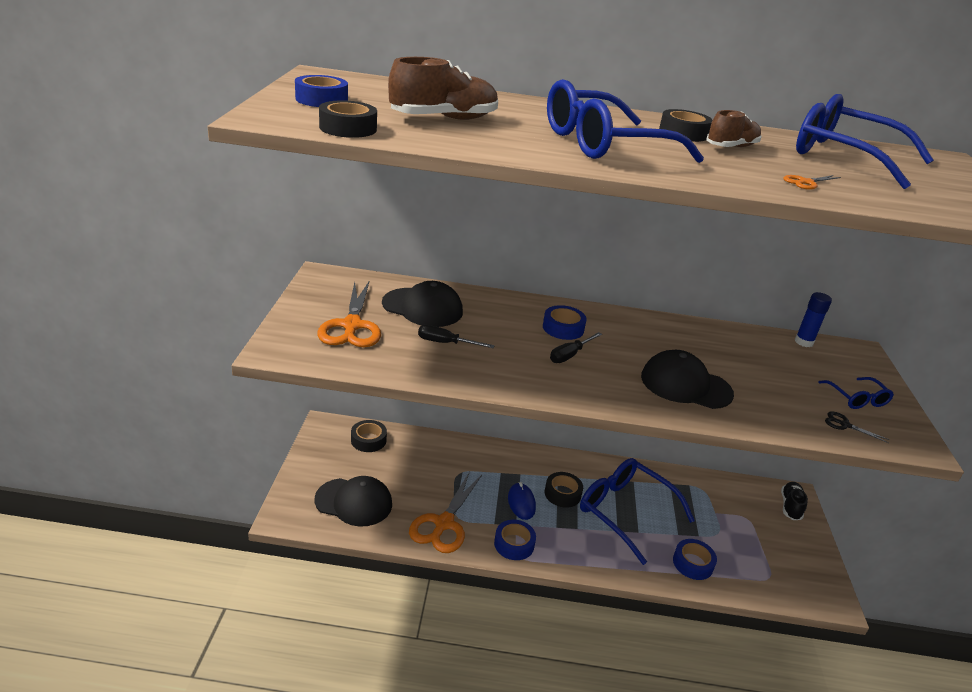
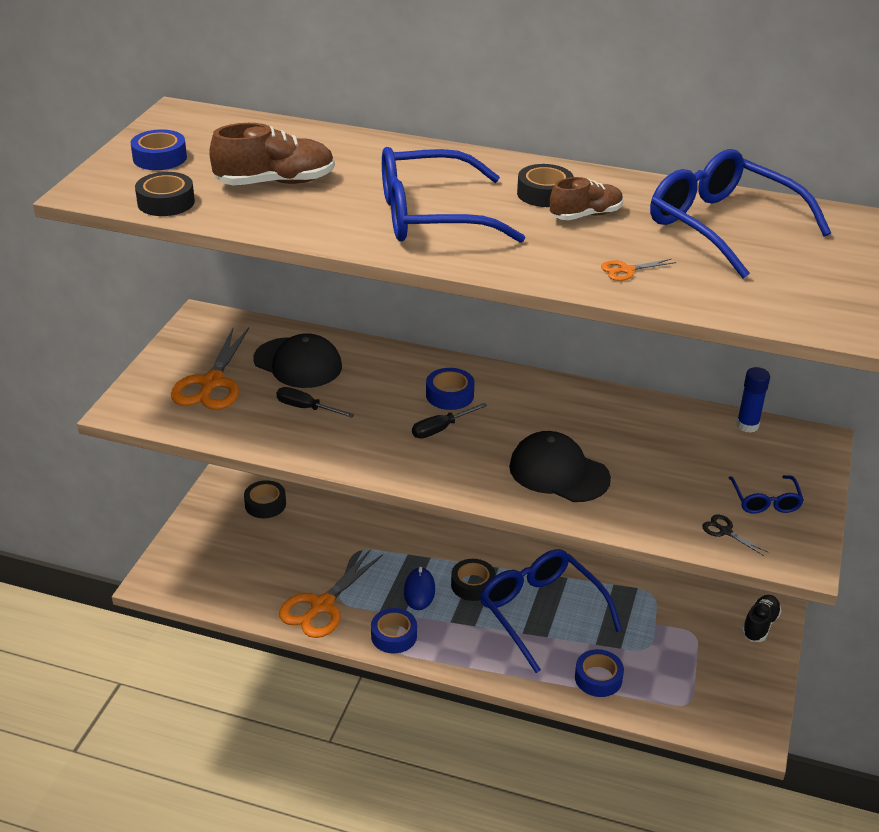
camera: 15 degrees right, 5 degrees up
black cap [315,476,392,527] -> none

